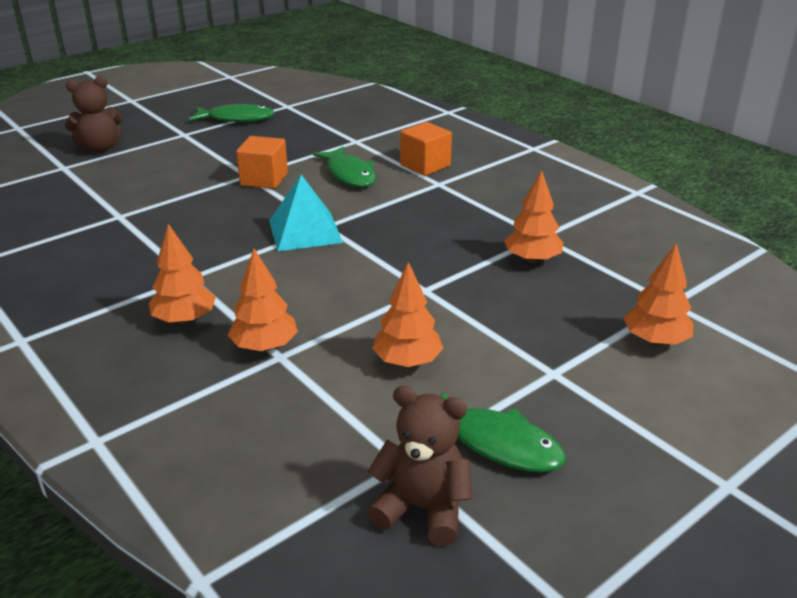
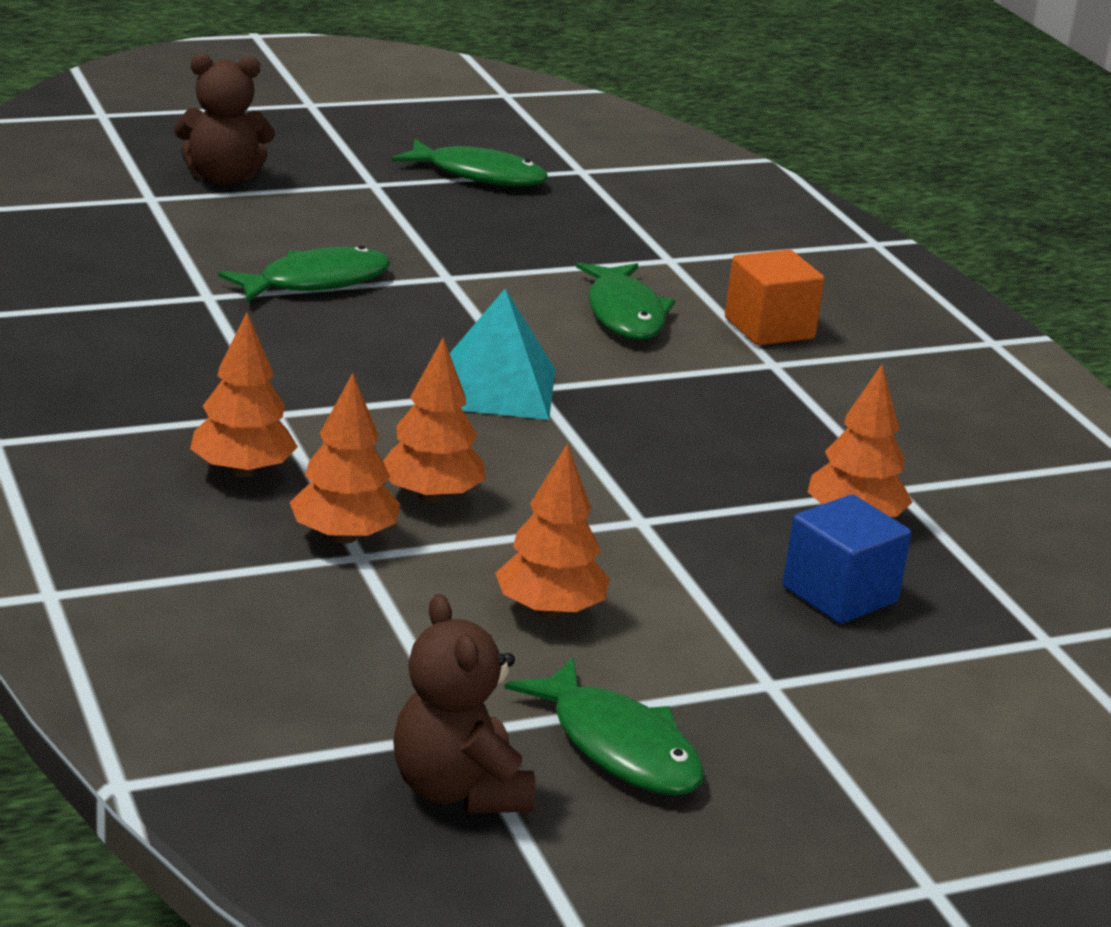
camera: 15 degrees right, 5 degrees down
orange cube [236,136,288,189] -> none
brown teddy bear [367,386,472,546] -> brown teddy bear turned 150 degrees counterclockwise [393,594,536,813]
orange tree [624,243,694,346] -> orange tree moved to [383,338,485,503]
none -> green fish [218,246,391,303]
none -> blue cube [783,494,911,624]

